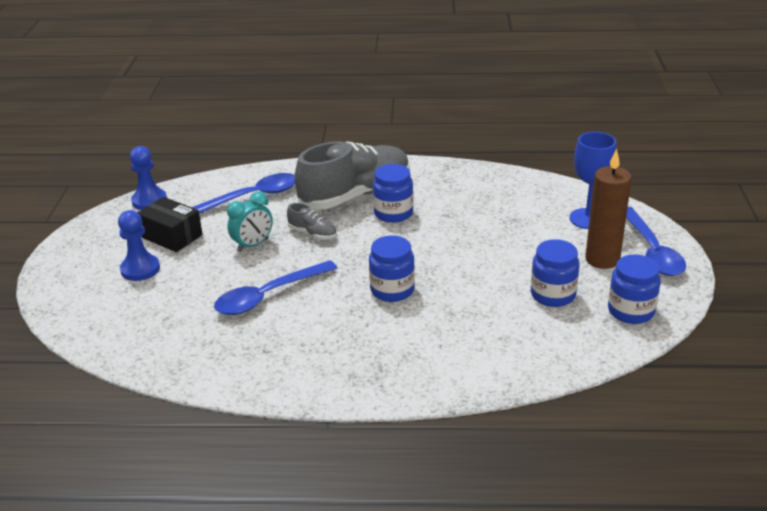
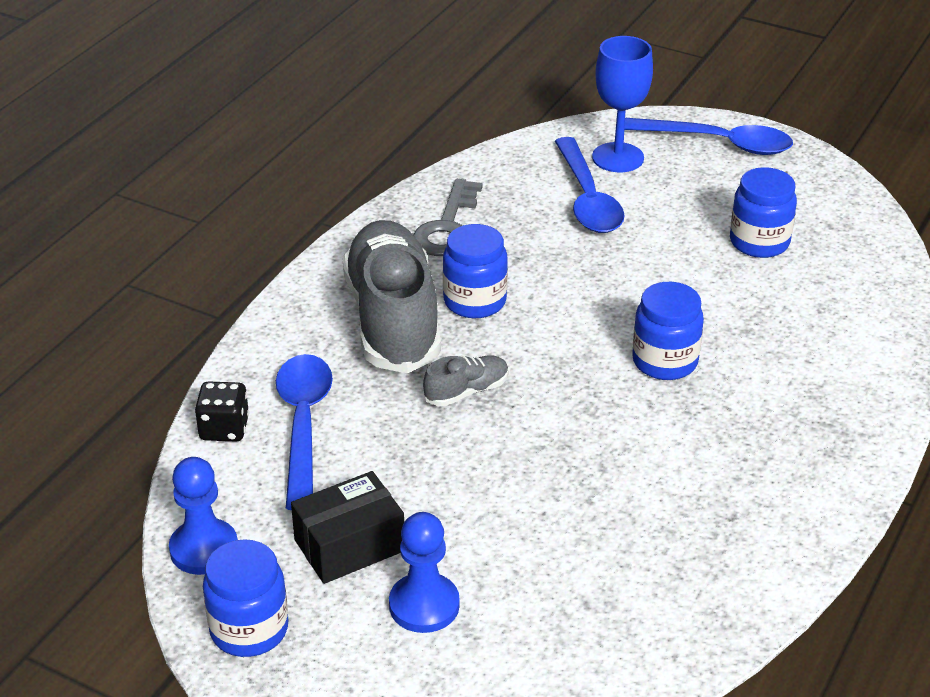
camera: 65 degrees left, 5 degrees up
blue spoon [214,260,337,315] -> blue spoon moved to [555,137,625,233]
turquoise clock [227,191,273,252] -> none
brown candle [585,149,632,269] -> none
blue jar [608,254,661,324] -> blue jar moved to [203,539,288,657]
none -> black dice [195,381,249,441]
none -> grey key [413,179,483,256]

